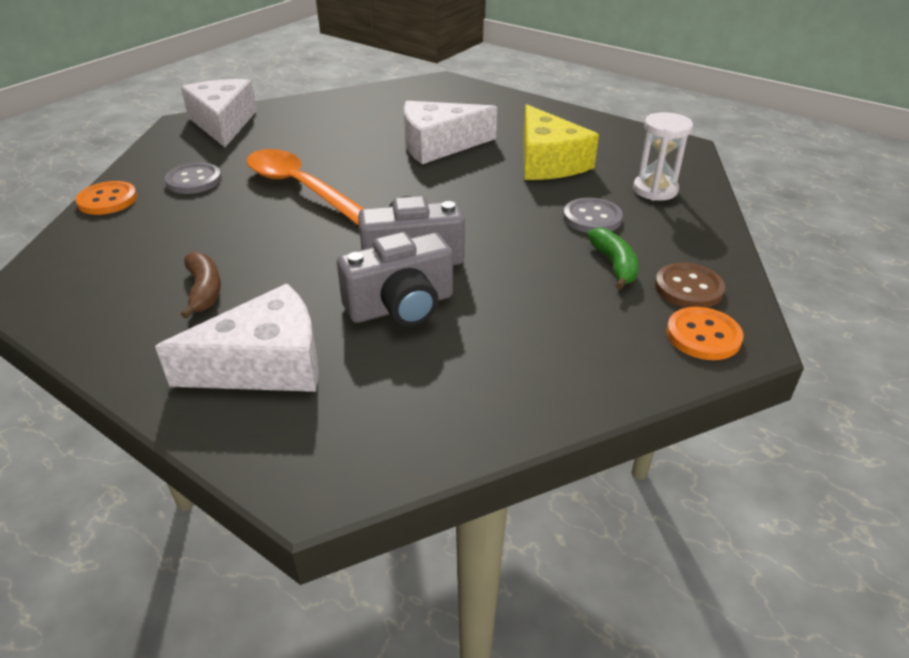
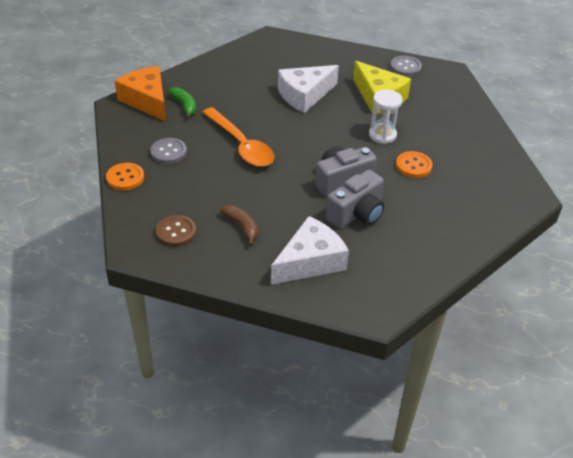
camera: 20 degrees left, 5 degrees up
white cheese [181,79,257,147] -> orange cheese [115,66,166,122]
orange spoon [247,149,364,225] -> orange spoon turned 150 degrees counterclockwise [202,107,274,167]
grey button [563,197,623,233] -> grey button moved to [390,56,422,76]
green banana [587,228,638,290] -> green banana moved to [168,87,196,119]
white hourglass [633,112,693,201] -> white hourglass moved to [369,90,403,144]
brown button [655,263,725,308] -> brown button moved to [156,215,196,247]
orange button [666,307,743,360] -> orange button moved to [396,151,433,178]

